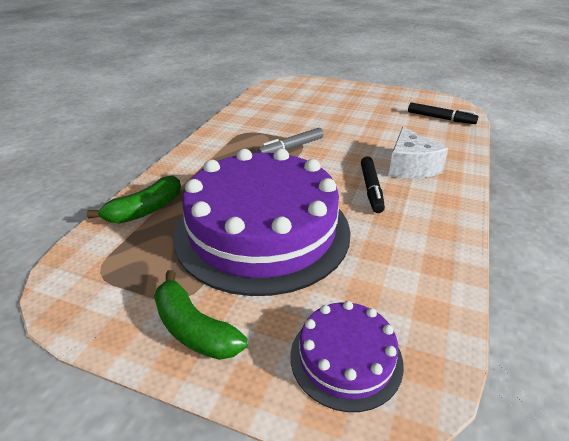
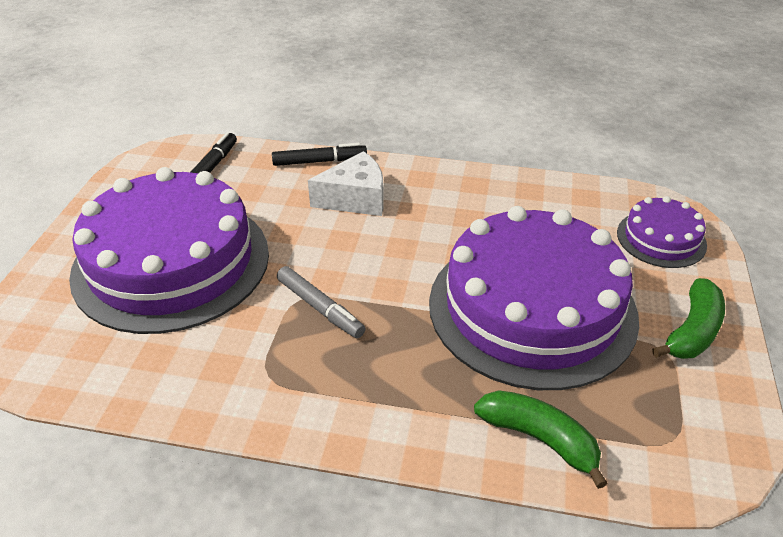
camera: 100 degrees left, 5 degrees up
black marker [361,157,385,213] -> black marker moved to [272,143,367,166]
none -> purple cake [69,167,269,334]

